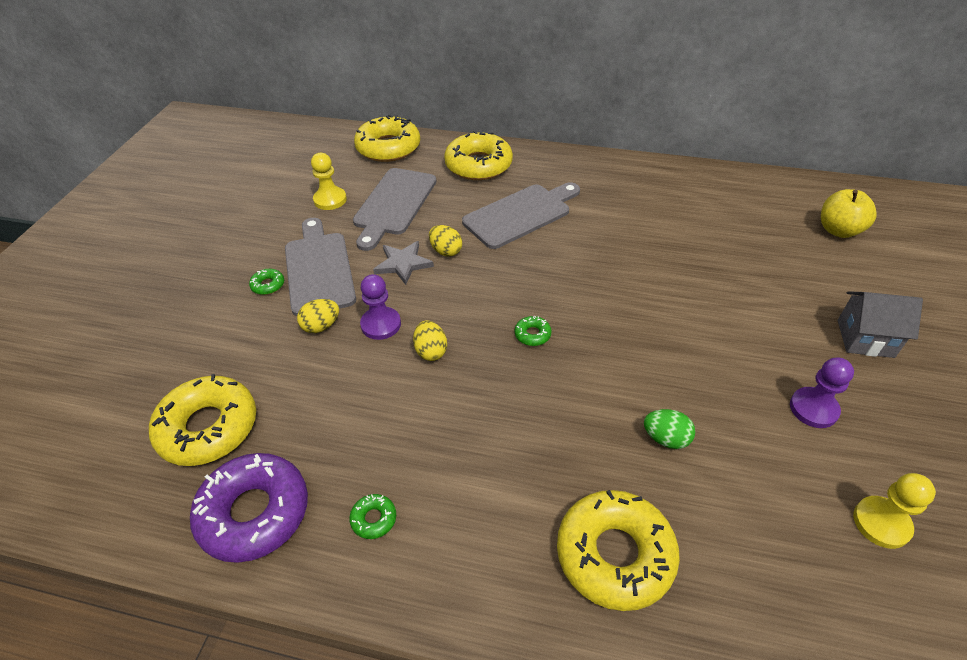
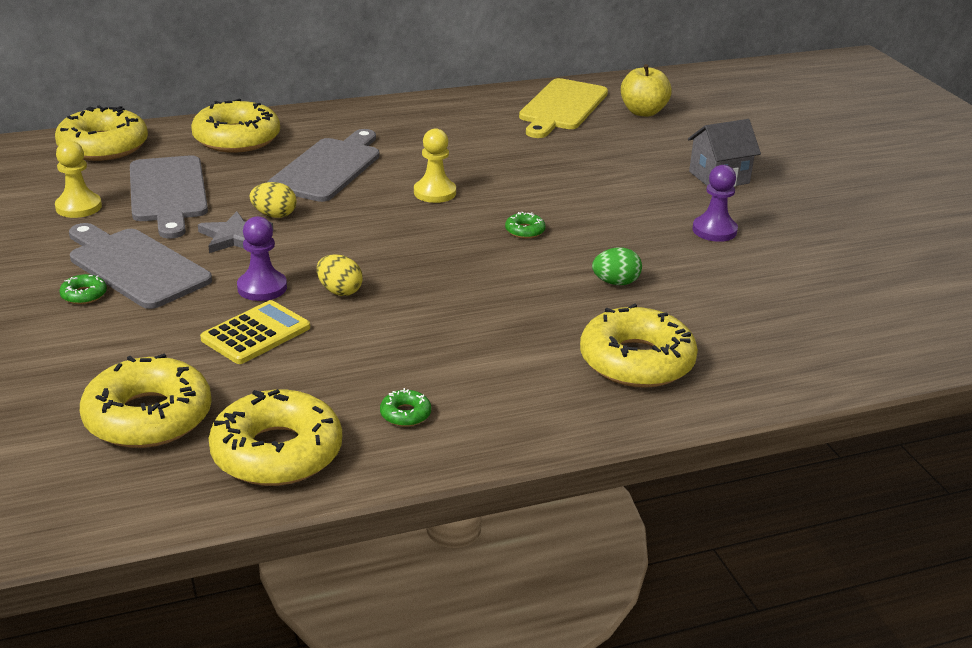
camera: 35 degrees left, 15 degrees down
purple donut [190,453,308,563] -> yellow donut [208,389,342,486]
yellow egg [297,299,339,333] -> none
green donut [515,316,552,346] -> green donut moved to [505,212,546,239]
yellow pawn [853,473,936,549] -> yellow pawn moved to [414,128,456,203]
none -> yellow calculator [200,300,310,364]
none -> yellow cutting board [519,78,608,138]

